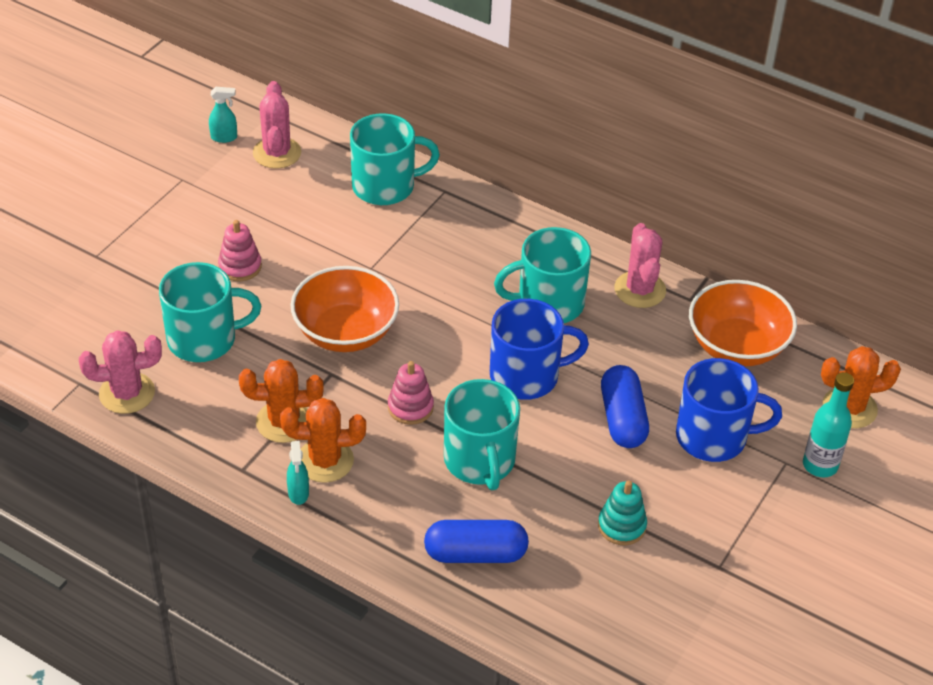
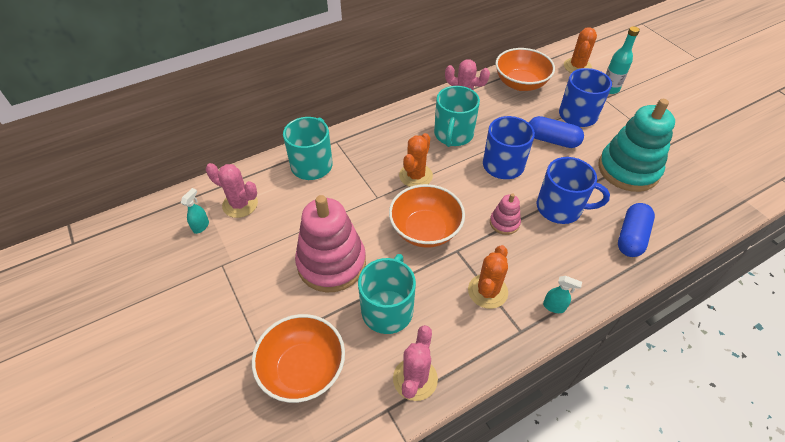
camera: 60 degrees left, 5 degrees up
pink stacking toy [218,220,262,281] -> pink stacking toy [295,195,366,293], size x2.17
orange cactus [280,398,366,483] -> orange cactus moved to [399,133,433,187]
turquoise mug [444,379,520,490] -> blue mug [537,157,610,224]
turquoise stacking toy [598,480,647,545] -> turquoise stacking toy [598,99,675,192], size x2.17
none -> orange bowl [252,314,345,403]

